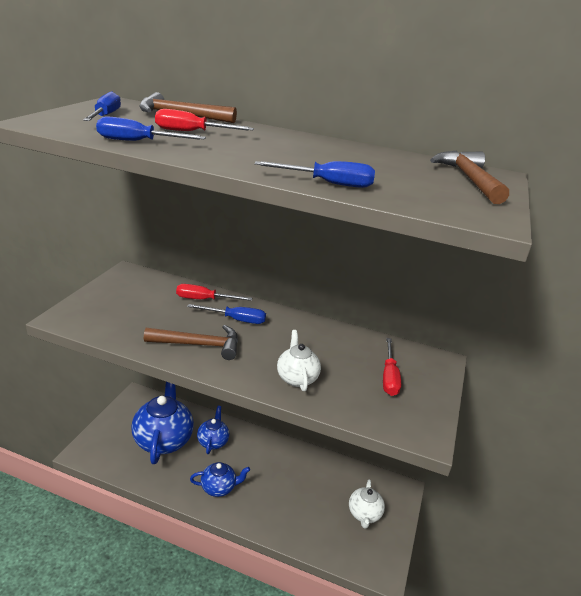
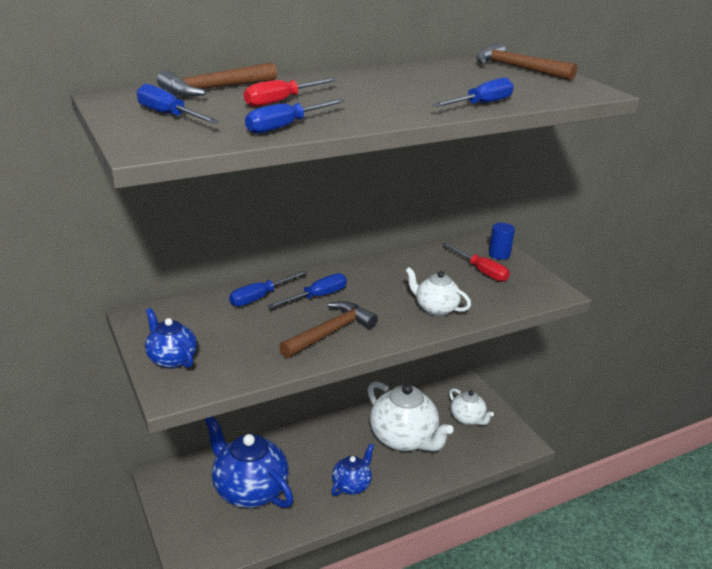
camera: 45 degrees left, 0 degrees up
red screwdriver [176,284,252,301] -> blue screwdriver [229,270,308,307]
blue teapot [197,406,229,454] -> blue teapot moved to [145,308,197,369]
none -> white teapot [367,381,453,451]
none -> blue cylinder [489,223,515,260]

